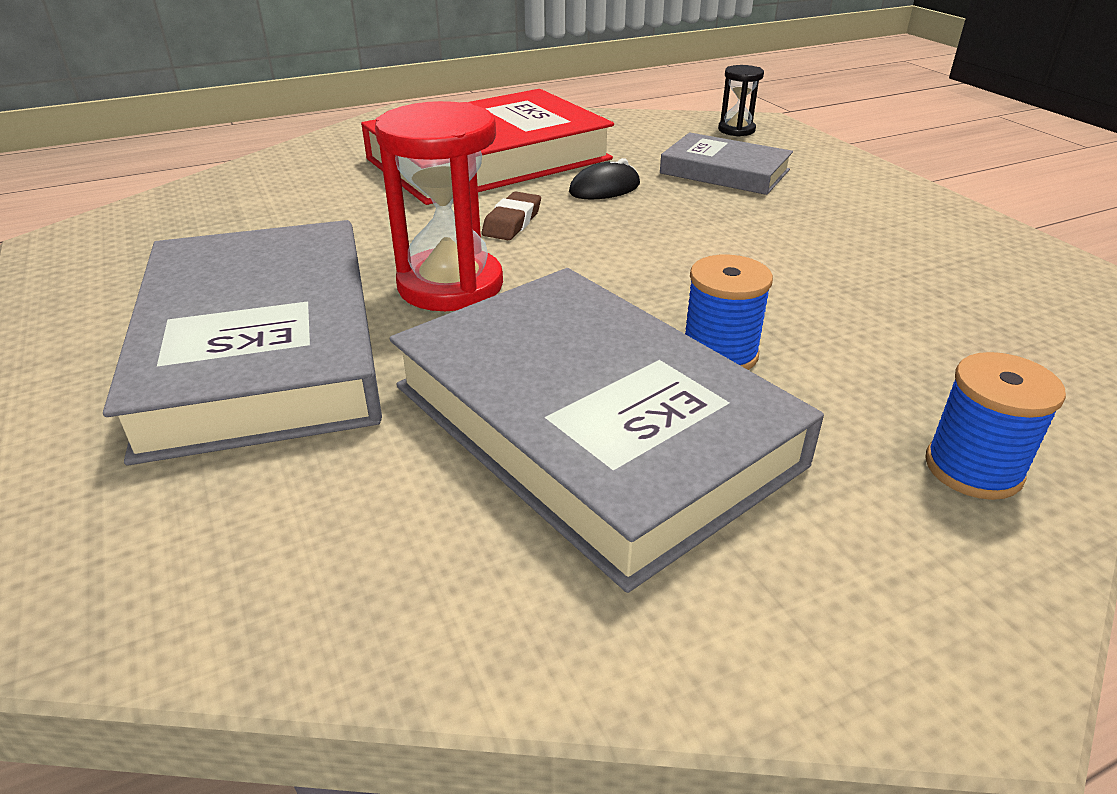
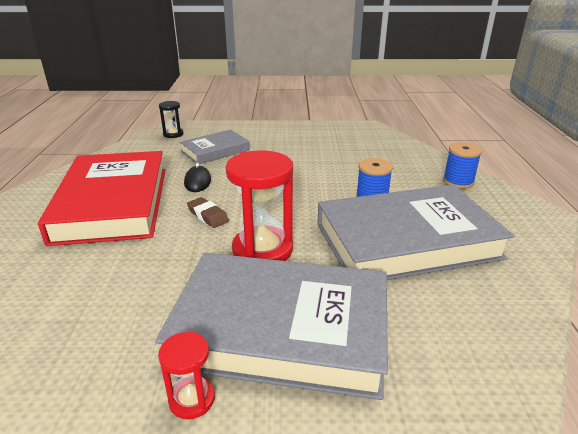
camera: 65 degrees left, 5 degrees down
none -> red hourglass [158,332,215,419]

